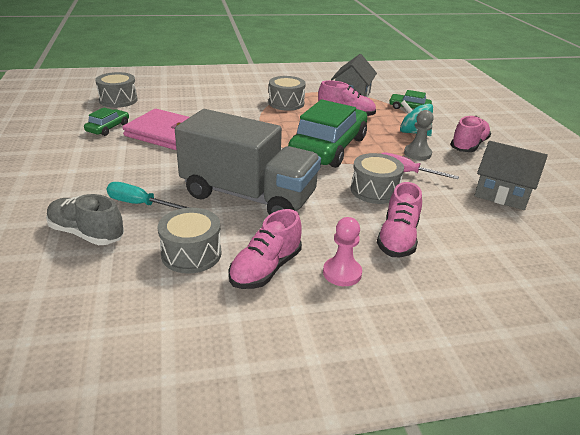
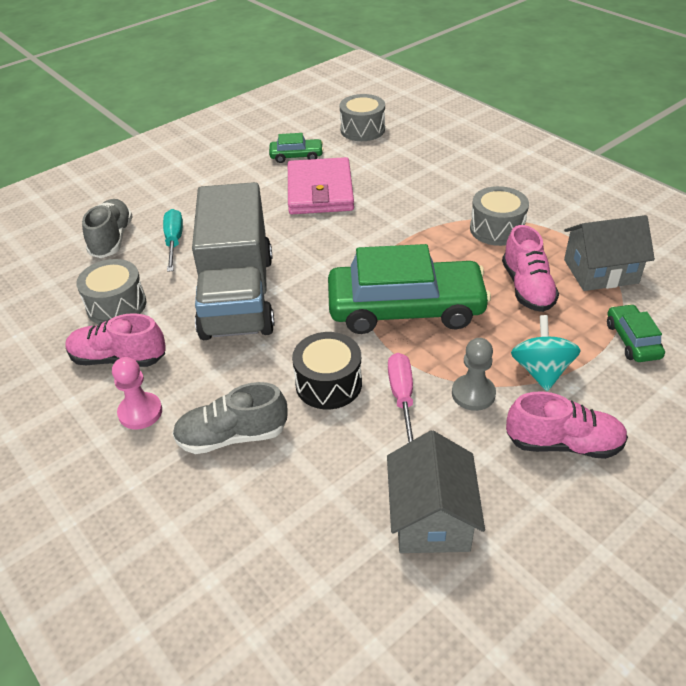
camera: 65 degrees right, 10 degrees up
grey drum [351,153,404,204] -> black drum [292,332,362,409]
pink shoe [377,182,422,257] -> grey shoe [172,382,287,454]

